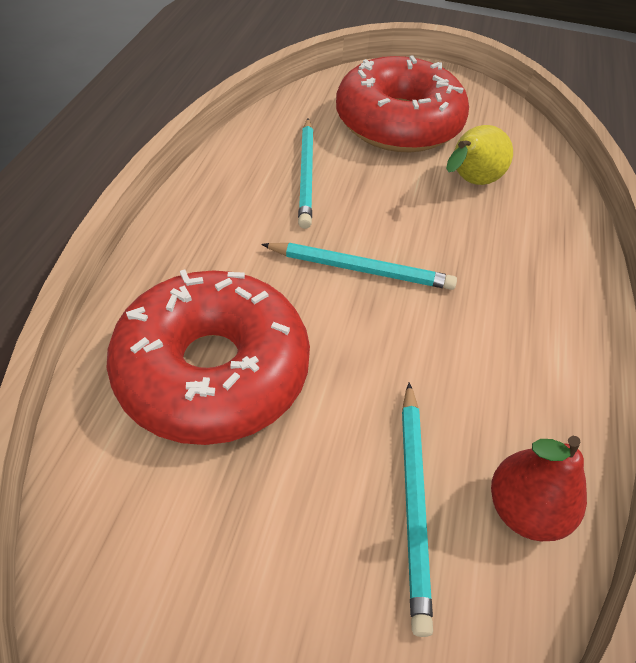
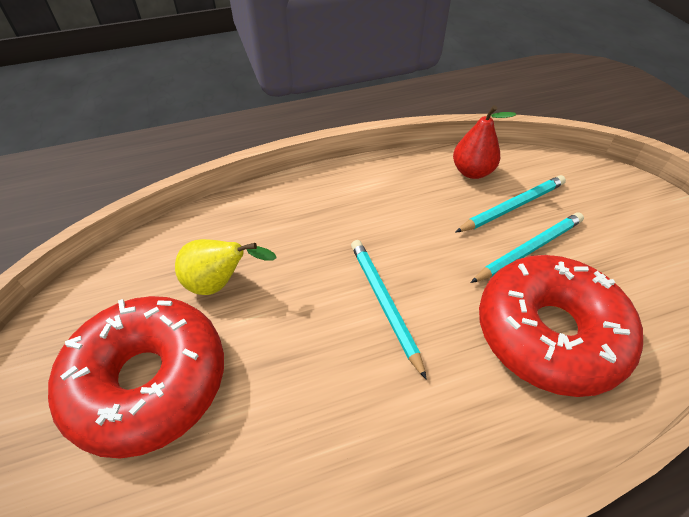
camera: 120 degrees left, 0 degrees up
turquoise pencil [298,118,314,229] -> turquoise pencil moved to [470,212,584,283]

